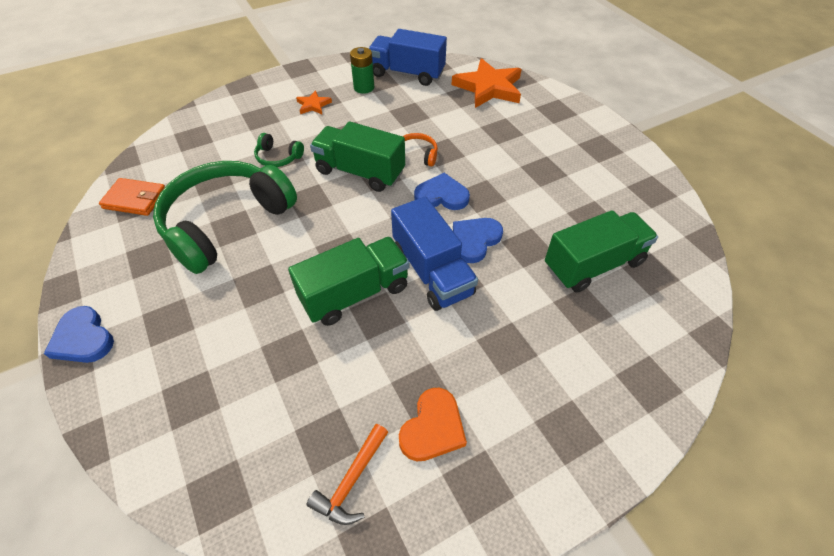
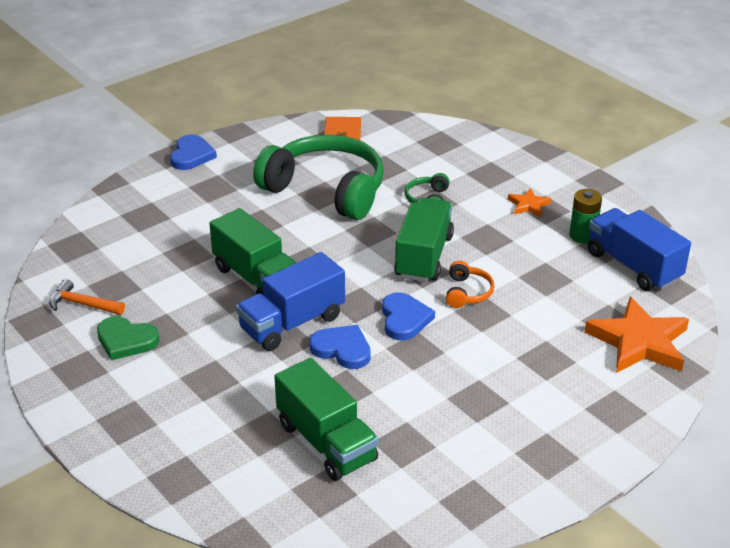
camera: 80 degrees right, 15 degrees down
blue heart [44,306,114,363] -> blue heart turned 150 degrees clockwise [170,135,217,170]
blue truck [369,29,447,86] -> blue truck turned 45 degrees counterclockwise [588,208,691,291]
orange heart [399,388,467,461] -> green heart [97,316,159,360]

